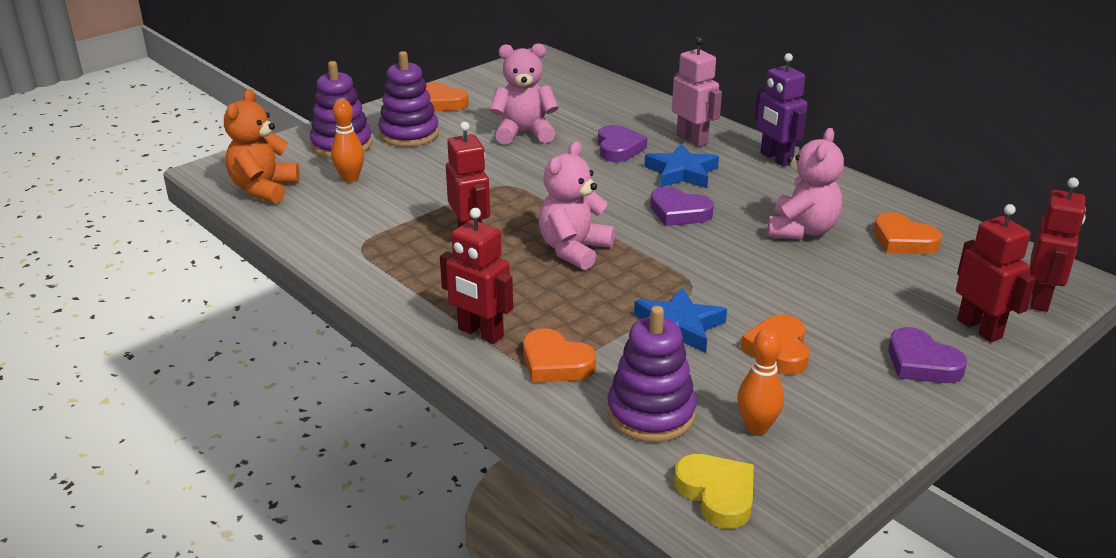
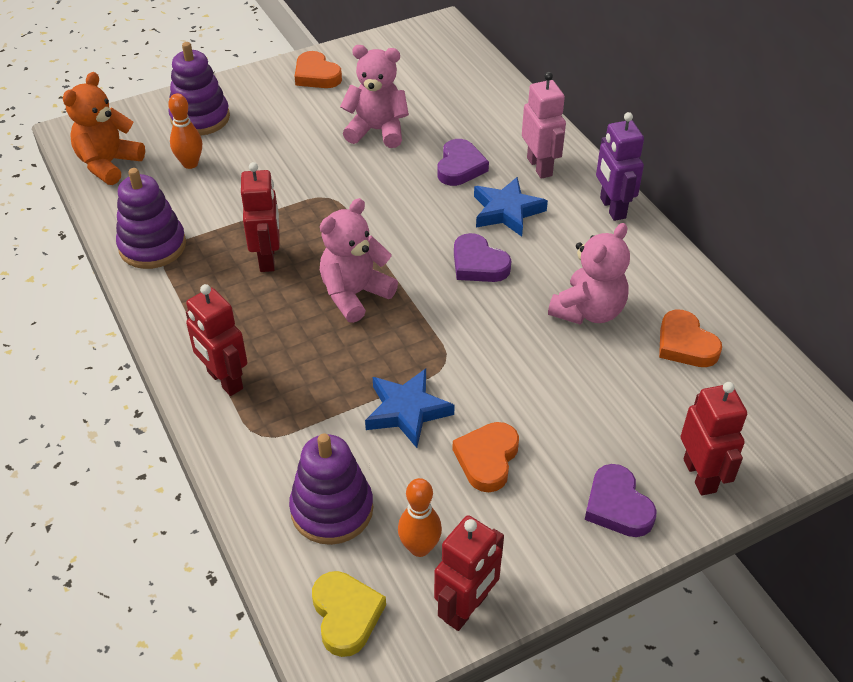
camera: 15 degrees right, 15 degrees up
purple stacking toy [378,51,439,147] -> purple stacking toy moved to [116,168,186,269]
orange heart [523,329,596,383] -> none
red robot [1029,178,1086,312] -> red robot moved to [434,515,504,631]

